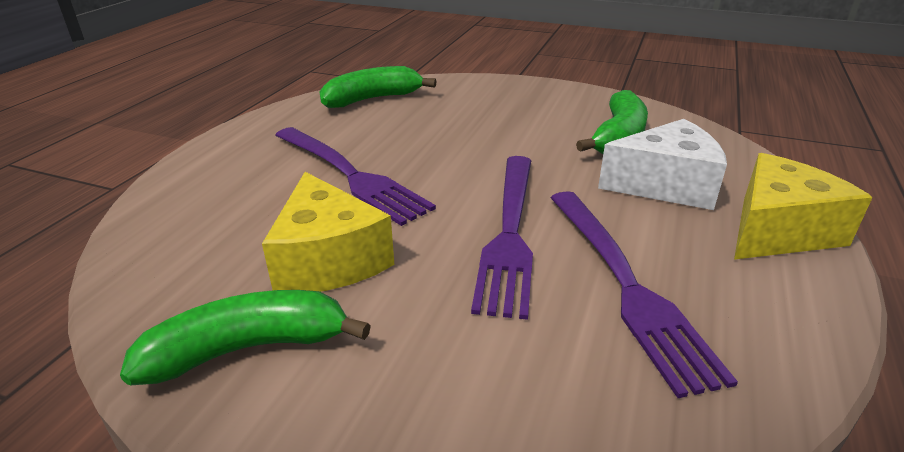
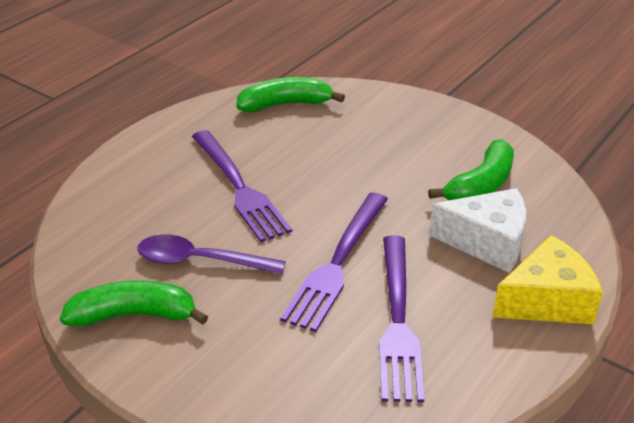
camera: 15 degrees right, 5 degrees up
yellow cheese [262,172,394,292] -> purple spoon [137,234,286,274]

